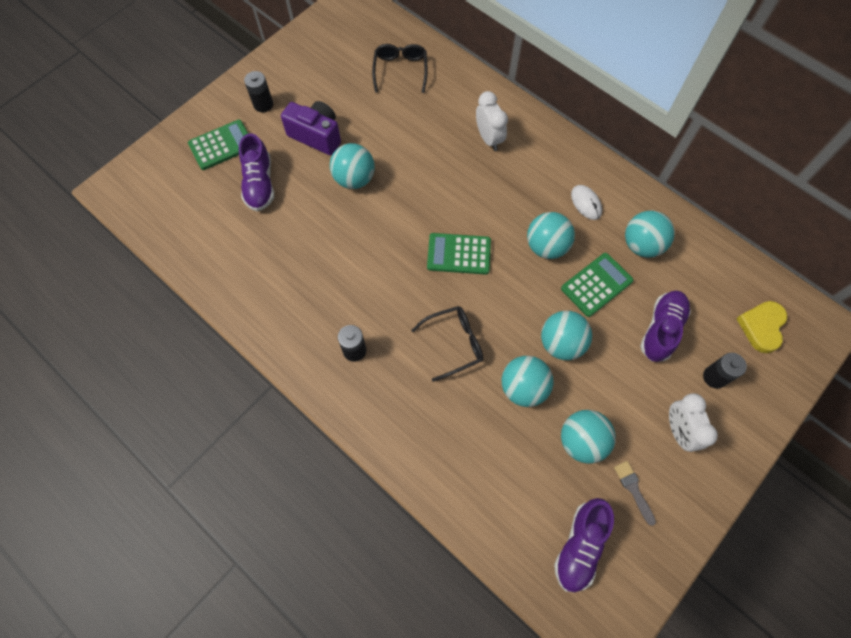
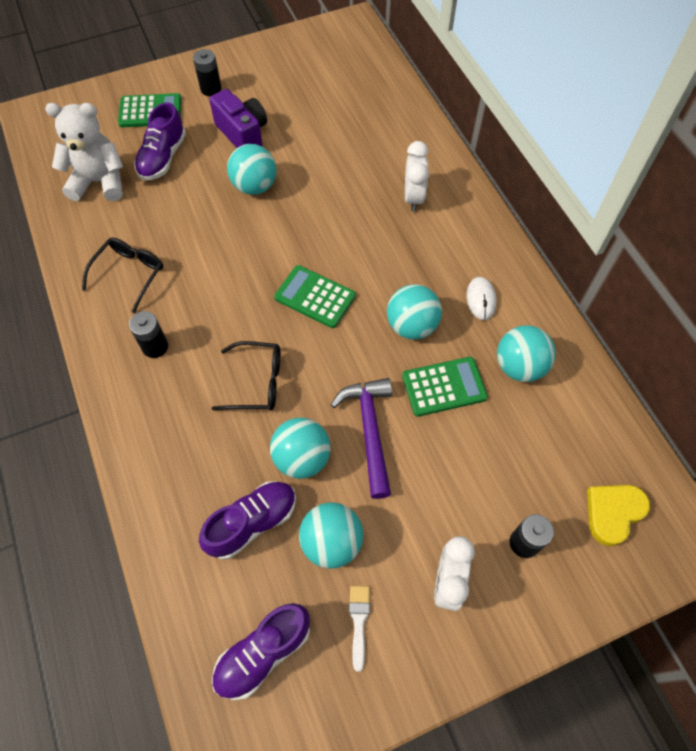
camera: 25 degrees right, 5 degrees down
black glasses [372,44,428,93] -> black glasses moved to [82,238,163,313]
turquoise ball [541,311,592,360] -> purple hammer [331,378,392,499]
grey brush [614,461,656,526] -> white brush [349,586,370,672]
purple shoe [640,291,691,362] -> purple shoe moved to [199,481,296,560]
none -> white teddy bear [45,103,123,201]

